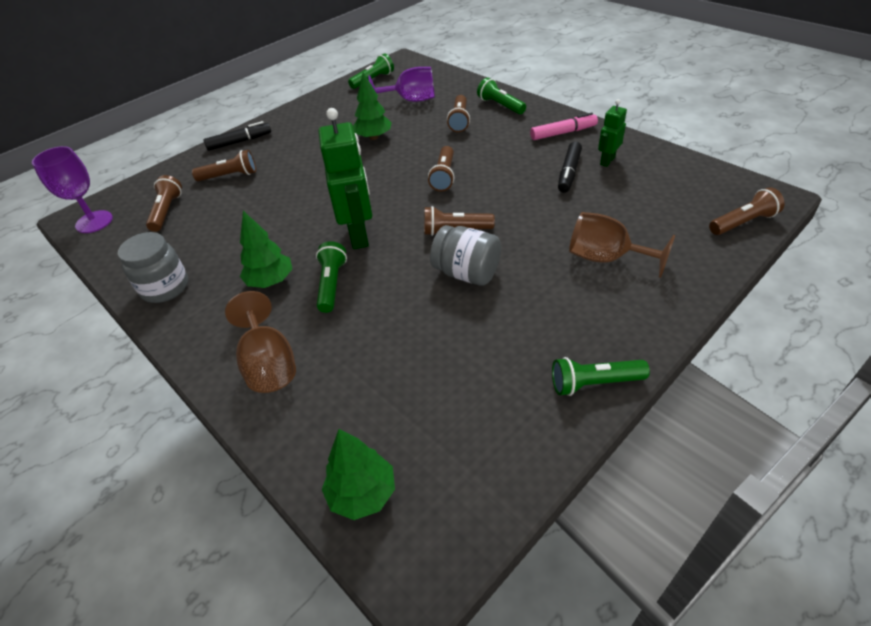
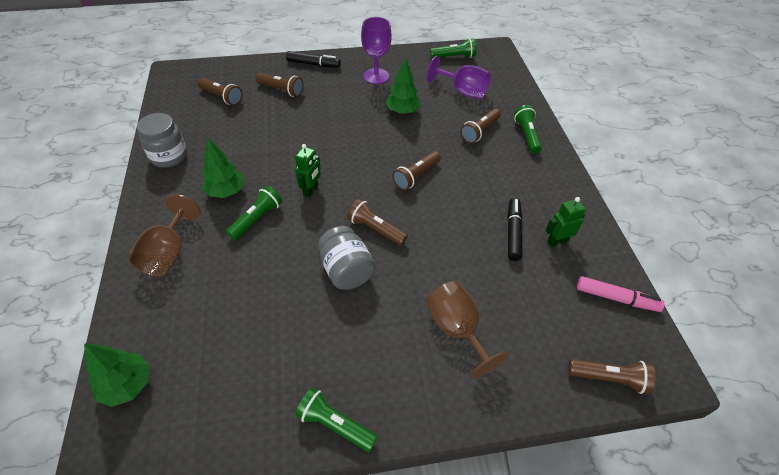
camera: 30 degrees right, 5 degrees up
purple goblet [32,146,113,233] -> purple goblet moved to [361,17,392,84]
brown flashlight [146,175,182,232] -> brown flashlight turned 90 degrees clockwise [198,78,242,106]
green robot [318,108,372,249] -> green robot [295,144,321,197], size x0.53
pink marker [530,113,598,140] -> pink marker moved to [577,276,665,312]
black marker [558,141,582,193] -> black marker turned 135 degrees clockwise [507,198,522,261]

